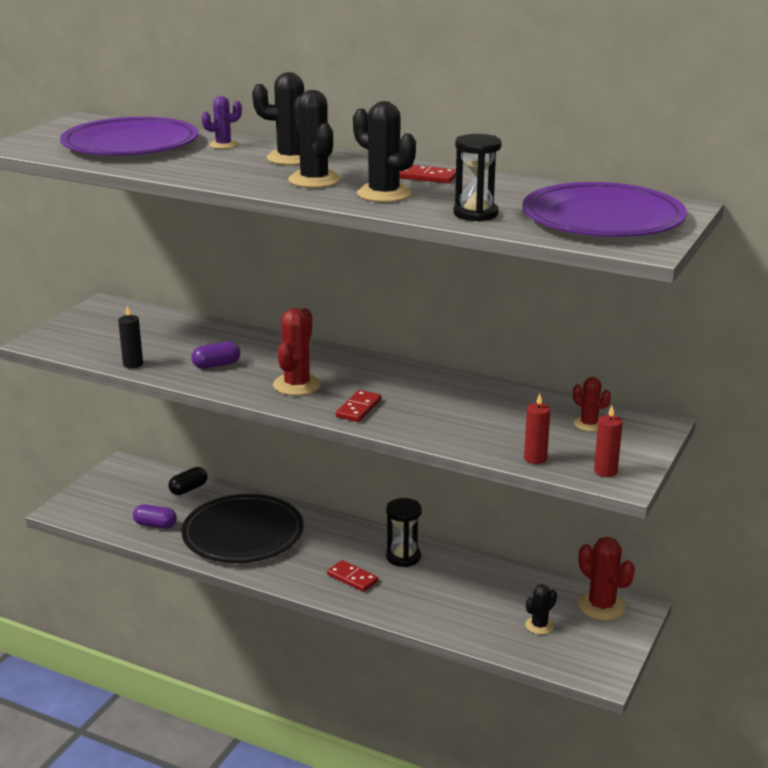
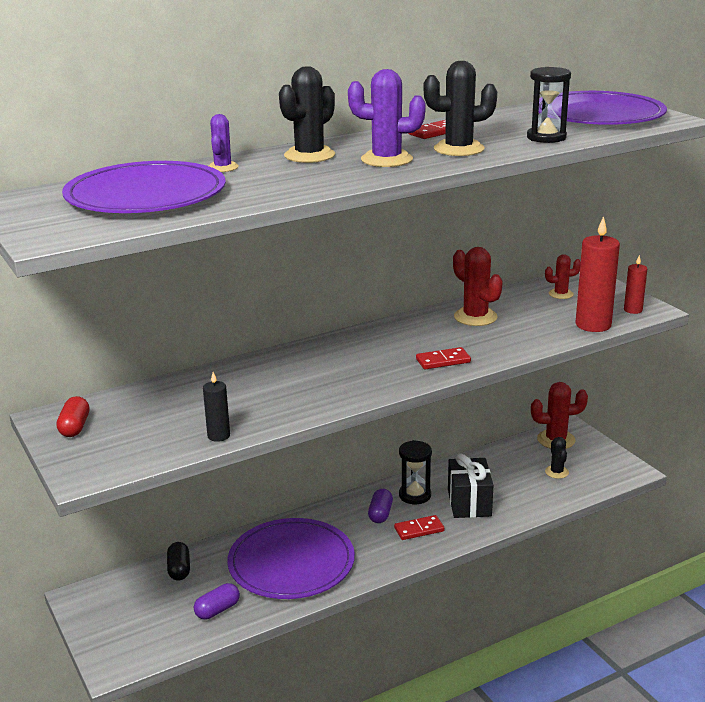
camera: 55 degrees left, 0 degrees up
black plate [181,494,304,563] -> purple plate [228,518,355,599]
purple capsule [192,341,240,369] -> purple capsule moved to [368,489,393,523]
red cactus [273,308,321,396] -> red cactus moved to [453,247,503,326]
black cactus [288,90,341,188] -> purple cactus [348,69,426,167]
red domino [336,390,381,422] -> red domino turned 75 degrees counterclockwise [416,347,471,369]
red candle [524,393,551,464] -> red candle [575,216,620,332], size x1.87
none -> red capsule [57,396,89,437]
none -> black gift [448,454,493,518]

